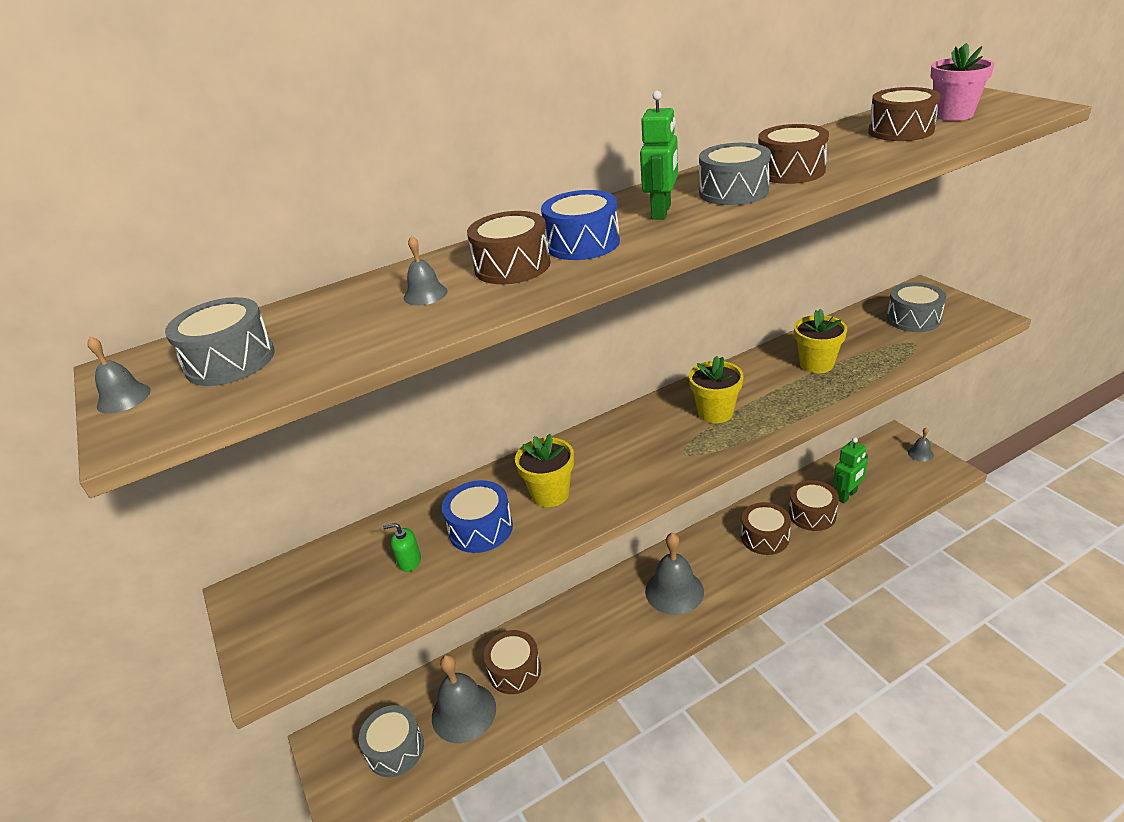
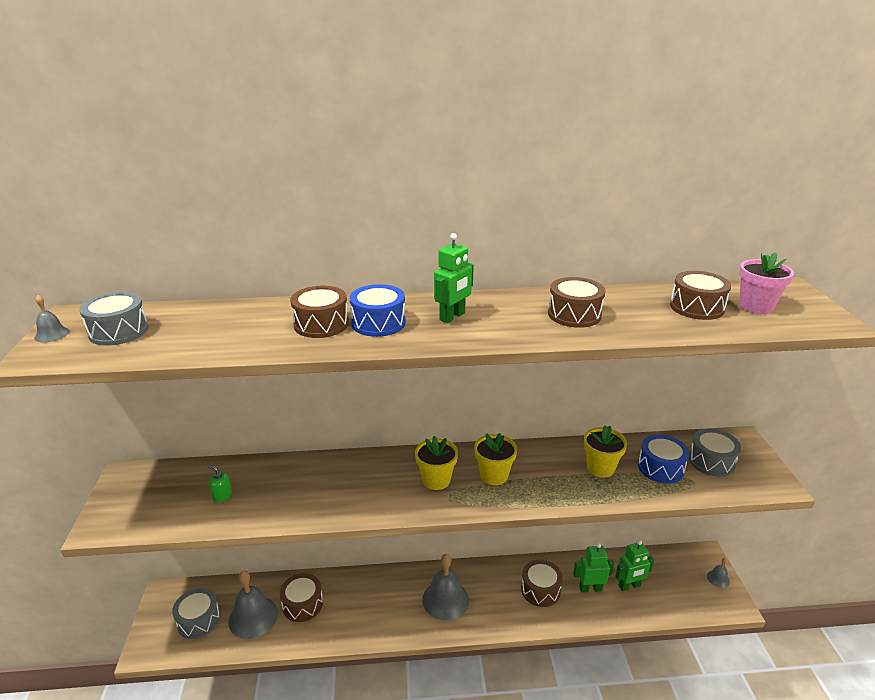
camera: 20 degrees right, 5 degrees down
grey bell [404,236,448,306] -> none
blue drum [442,480,513,553] -> blue drum moved to [638,435,689,484]
yellow flower pot [515,434,574,507] -> yellow flower pot moved to [415,436,458,490]
grey drum [699,143,771,205] -> none
brown drum [789,480,839,531] -> green robot [573,543,614,593]

